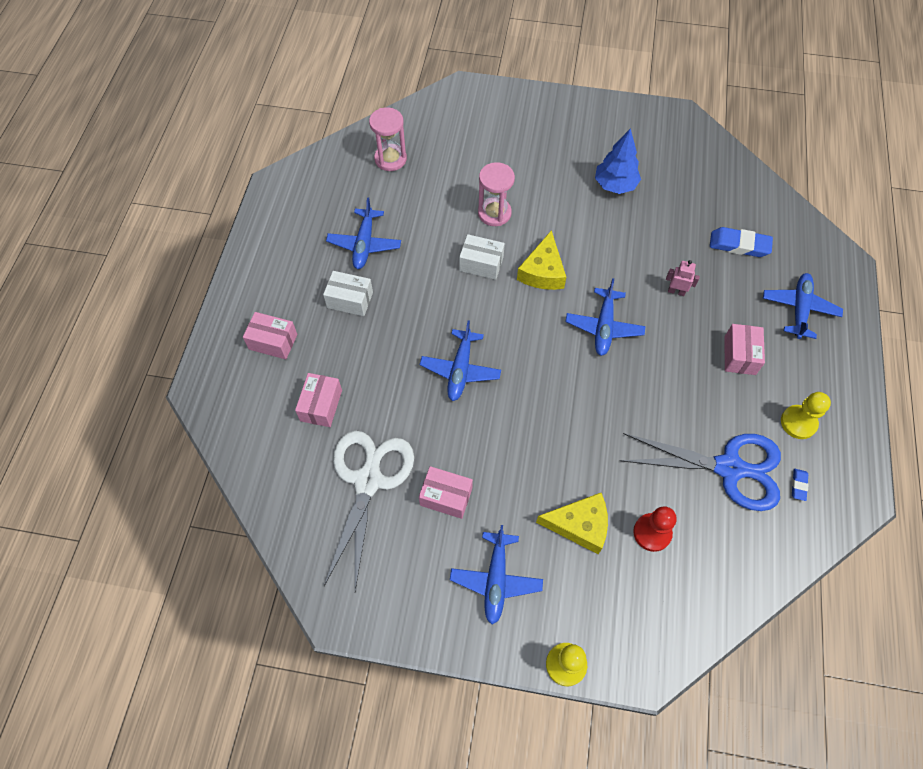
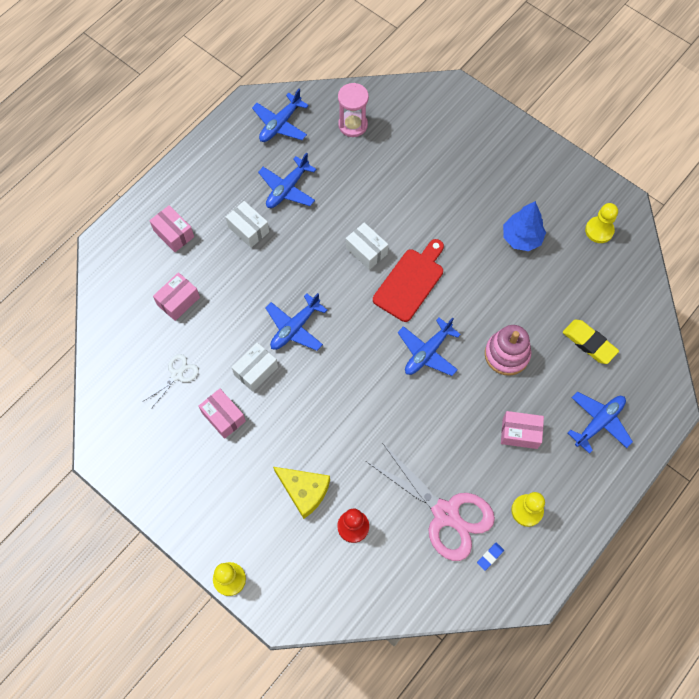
camera: 30 degrees right, 5 degrees up
white scissors [324,431,414,591] -> white scissors [142,354,199,410], size x0.49
blue plane [450,525,543,624] -> blue plane moved to [252,89,309,142]
pink hourglass [478,162,515,226] -> none
yellow cheese [517,230,566,290] -> red cutting board [373,239,444,322]
blue scissors [620,433,781,511] -> pink scissors [366,444,495,561]
pink robot [666,260,700,296] -> pink stacking toy [485,325,531,376]
blue eraser [710,227,773,257] -> yellow eraser [563,319,619,364]
pink box [724,324,765,375] -> pink box turned 60 degrees clockwise [501,411,544,449]
none -> white box [232,342,278,392]
none -> yellow pawn [585,203,618,243]

